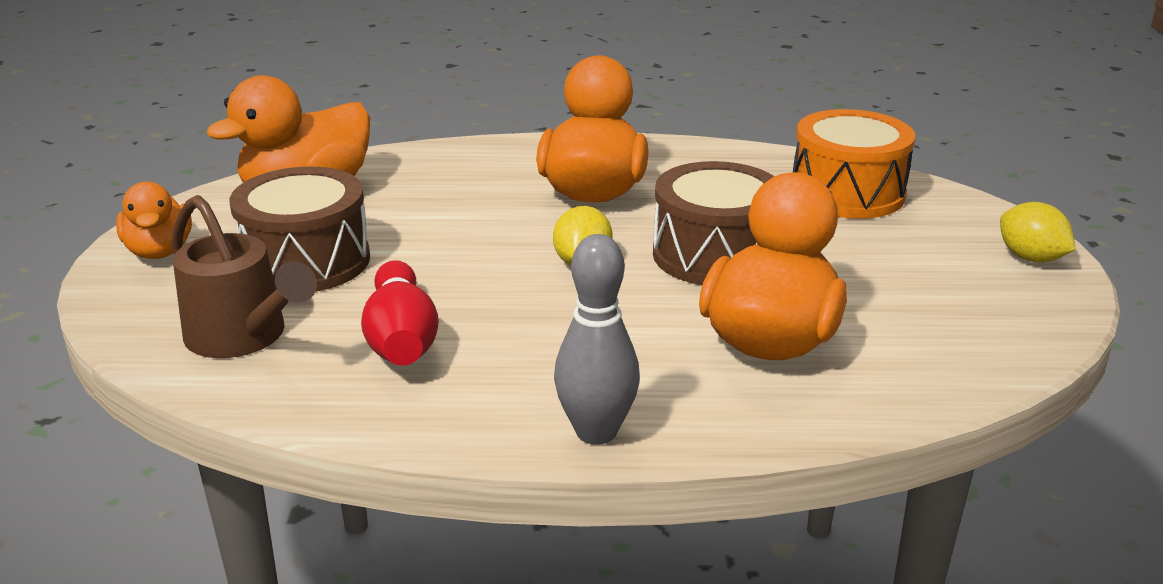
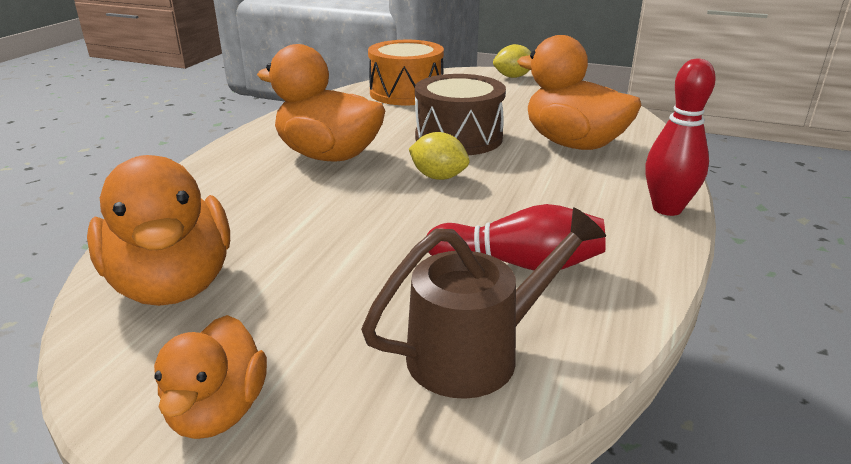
camera: 70 degrees left, 0 degrees up
orange duck [116,182,192,259] -> orange duck turned 90 degrees clockwise [154,315,267,439]
brown drum [230,167,370,292] -> none
grey bowling pin [554,234,640,445] -> red bowling pin [645,59,716,216]

